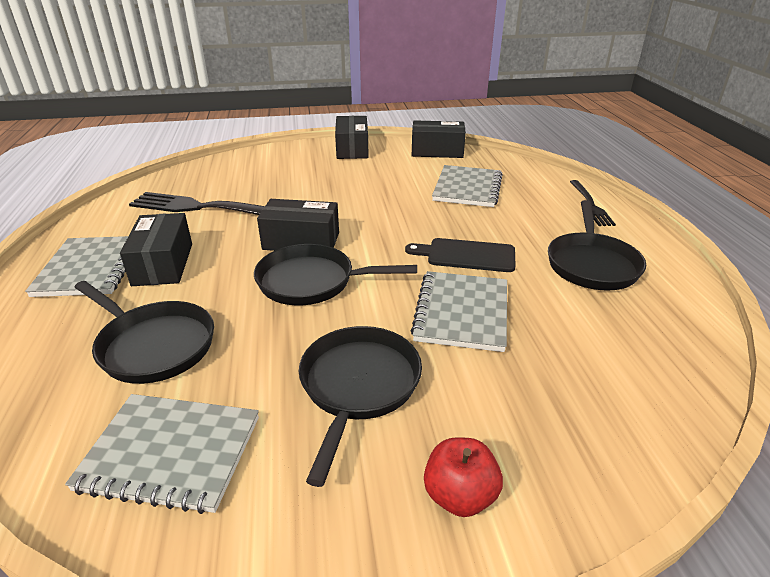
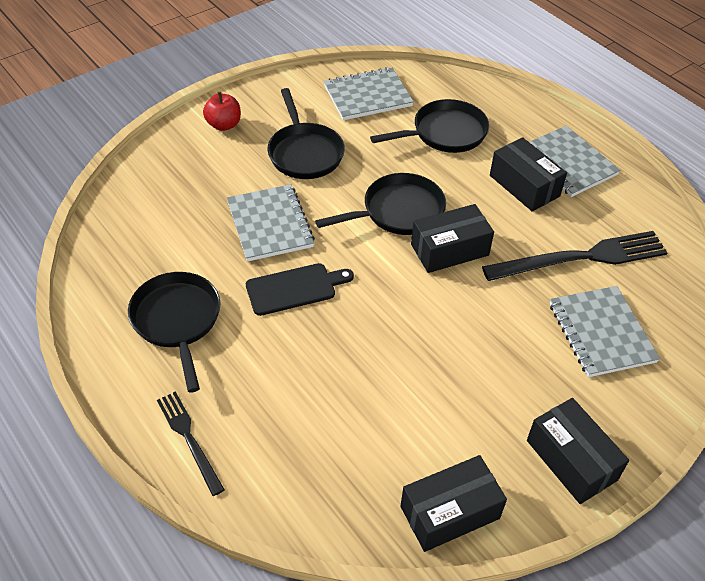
camera: 150 degrees right, 15 degrees up
black pan [74,281,214,384] -> black pan turned 150 degrees clockwise [370,99,489,153]
grey notebook [432,165,503,207] -> grey notebook moved to [550,286,660,377]

